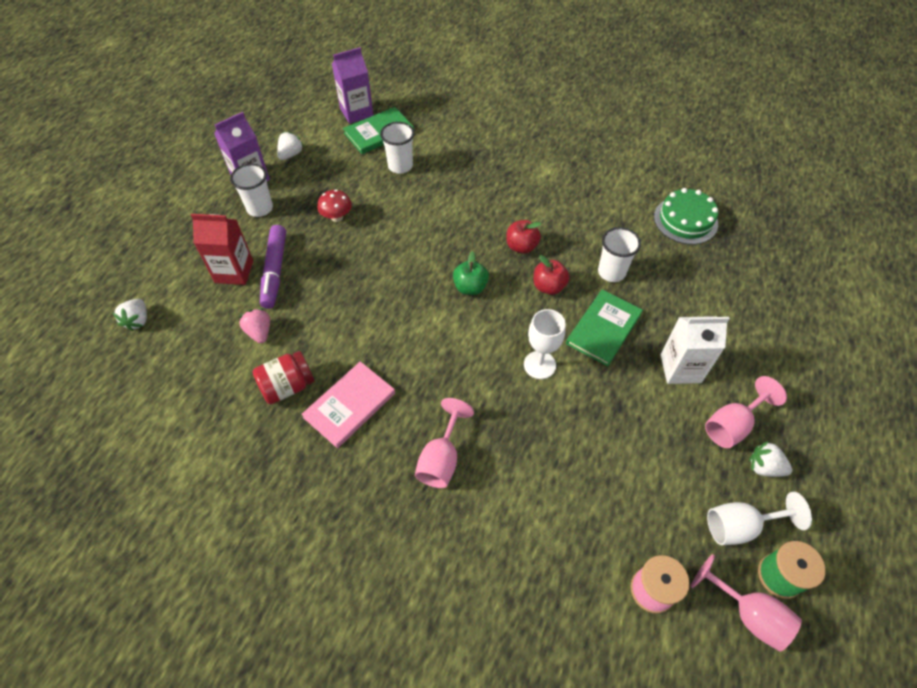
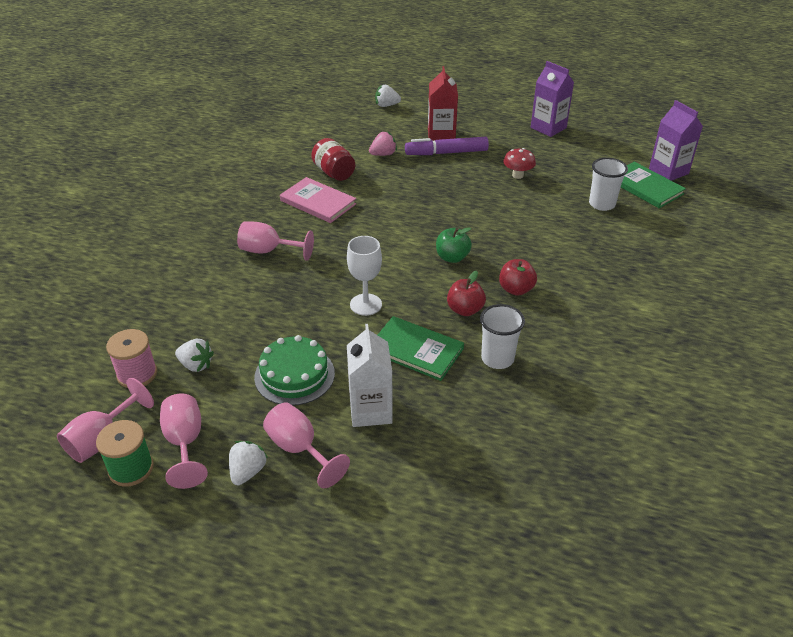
camera: 85 degrees right, 15 degrees down
white cup [230,164,273,217] -> none
white strawberry [277,131,304,160] -> white strawberry moved to [175,339,214,372]
green cake [654,188,718,244] -> green cake moved to [254,335,335,405]
white goblet [707,492,812,545] -> pink goblet [160,393,208,489]

